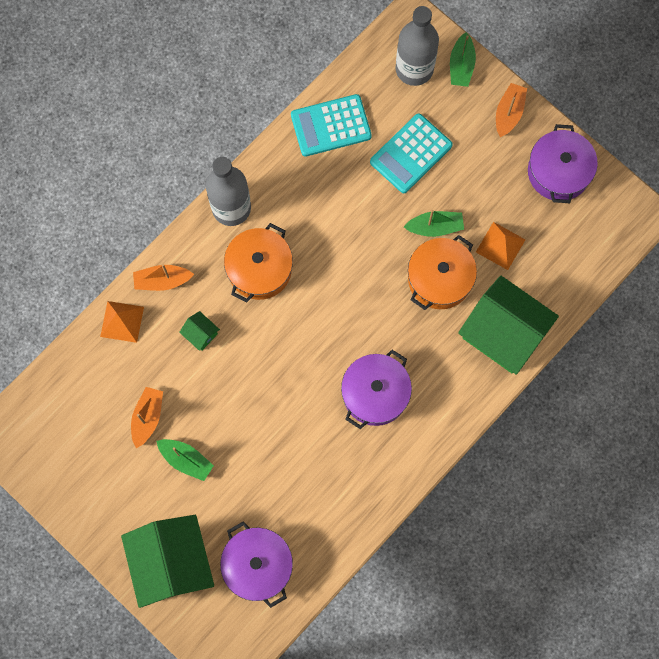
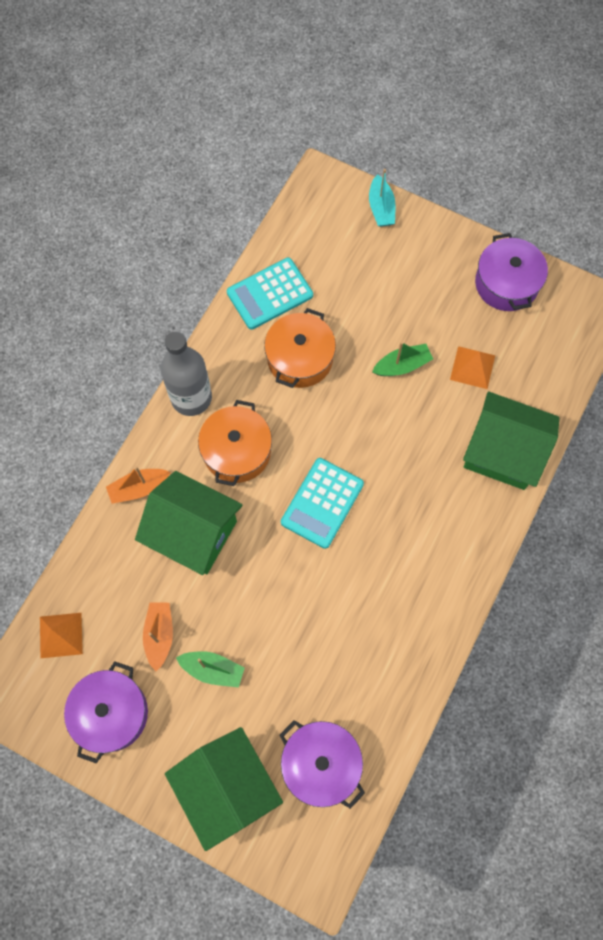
camera: 15 degrees left, 5 degrees down
orange pyramid [100,301,144,343] -> orange pyramid moved to [40,613,83,658]
green house [179,311,220,351] -> green house [135,471,242,575], size x2.47
purple pot [341,350,412,429] -> purple pot moved to [64,661,148,763]
turquoise calculator [370,113,453,193] -> turquoise calculator moved to [281,458,364,549]
grey bottle [396,6,439,86] -> none
orange pot [408,235,477,310] -> orange pot moved to [264,308,336,388]
green boat [450,32,476,87] -> turquoise boat [369,169,395,227]
orange boat [496,83,527,137] -> none

